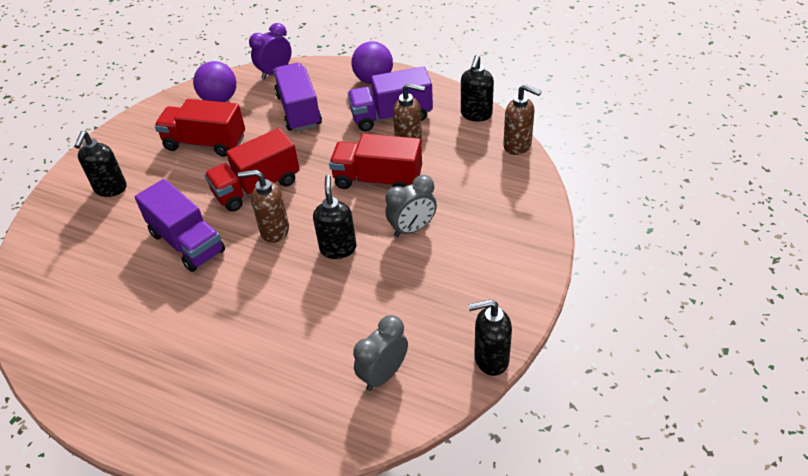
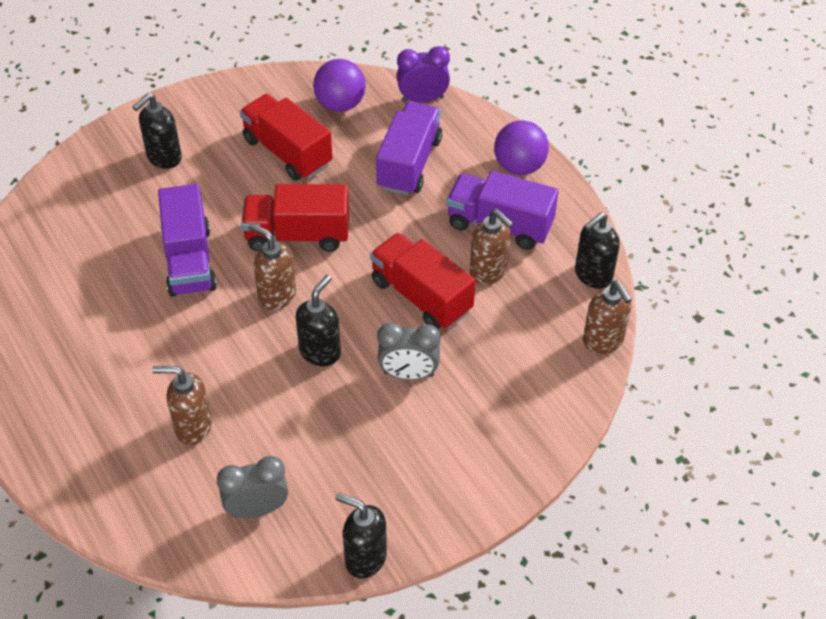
camera: 30 degrees right, 5 degrees up
none -> brown soap dispenser [152,366,212,445]

